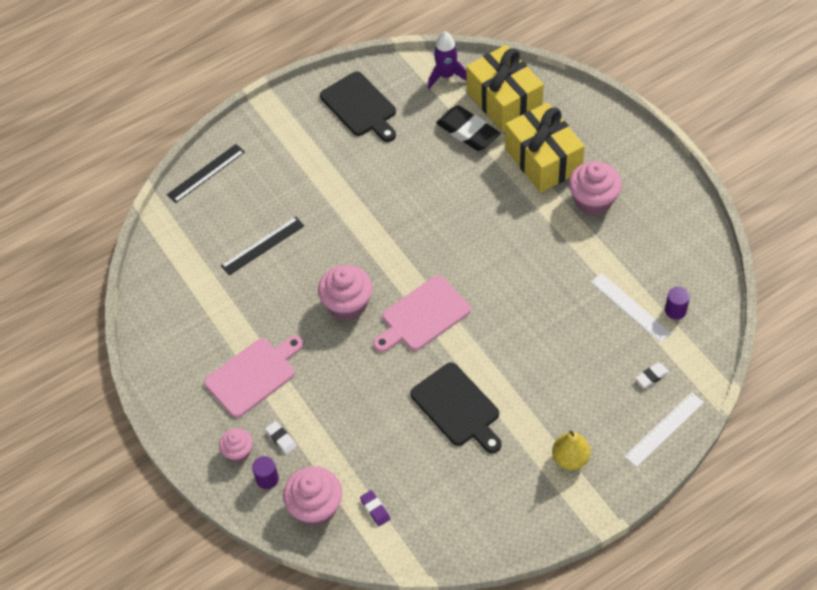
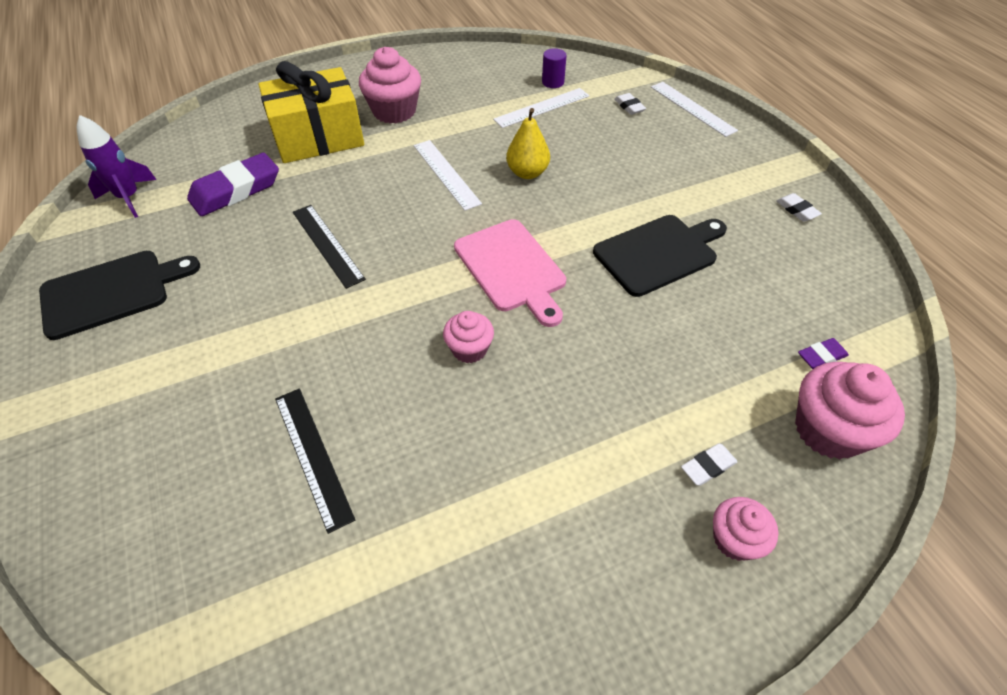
camera: 85 degrees left, 5 degrees down
black ruler [167,144,245,203] -> black ruler moved to [293,205,366,289]
pink cutting board [204,335,303,418] -> none
purple cylinder [252,456,279,489] -> none
pink cupcake [318,265,372,321] -> pink cupcake [443,311,494,363], size x0.59
black eraser [436,106,501,151] -> purple eraser [187,153,279,216]
yellow gift [466,45,544,132] -> none
yellow pear [552,431,590,470] -> yellow pear moved to [506,108,550,179]
none -> white ruler [414,140,482,211]
none -> white eraser [776,193,822,222]

